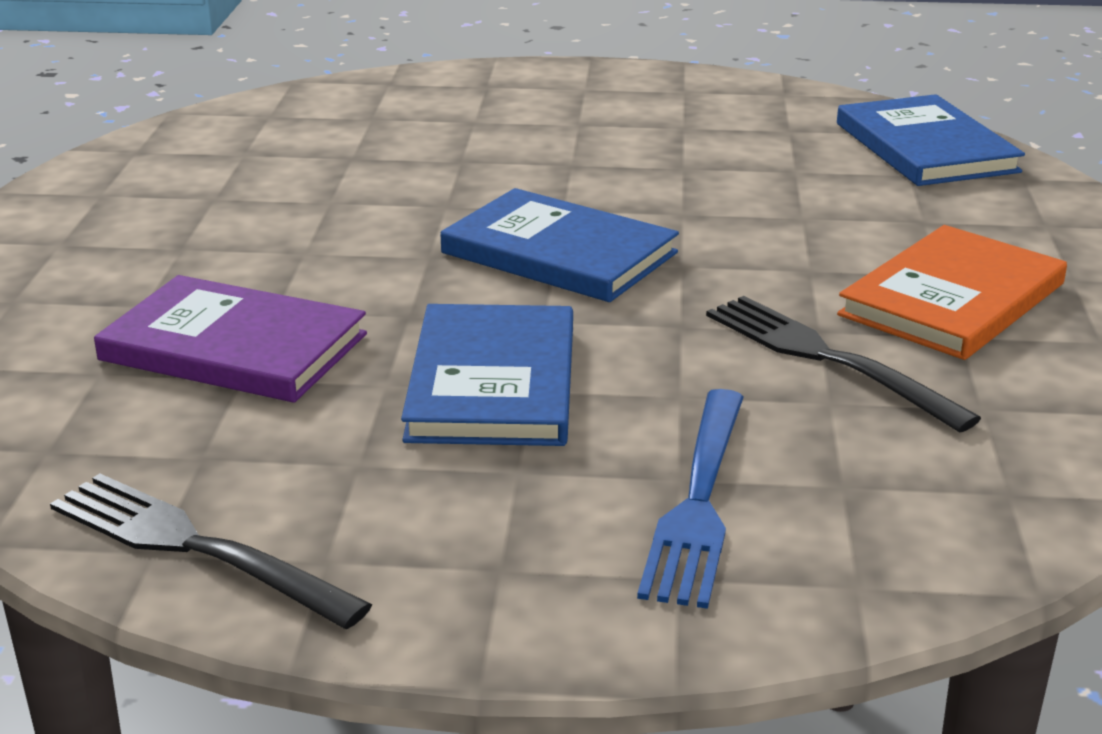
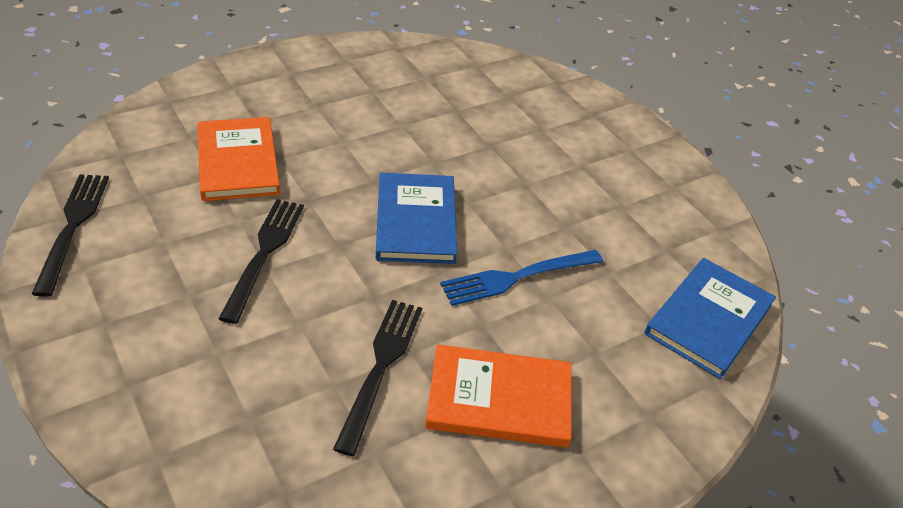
camera: 50 degrees right, 15 degrees up
purple book [94,275,367,403] -> orange book [197,117,280,201]
blue book [401,304,573,446] -> black fork [218,199,304,324]
blue fork [637,389,744,609] -> blue fork moved to [440,250,603,306]

